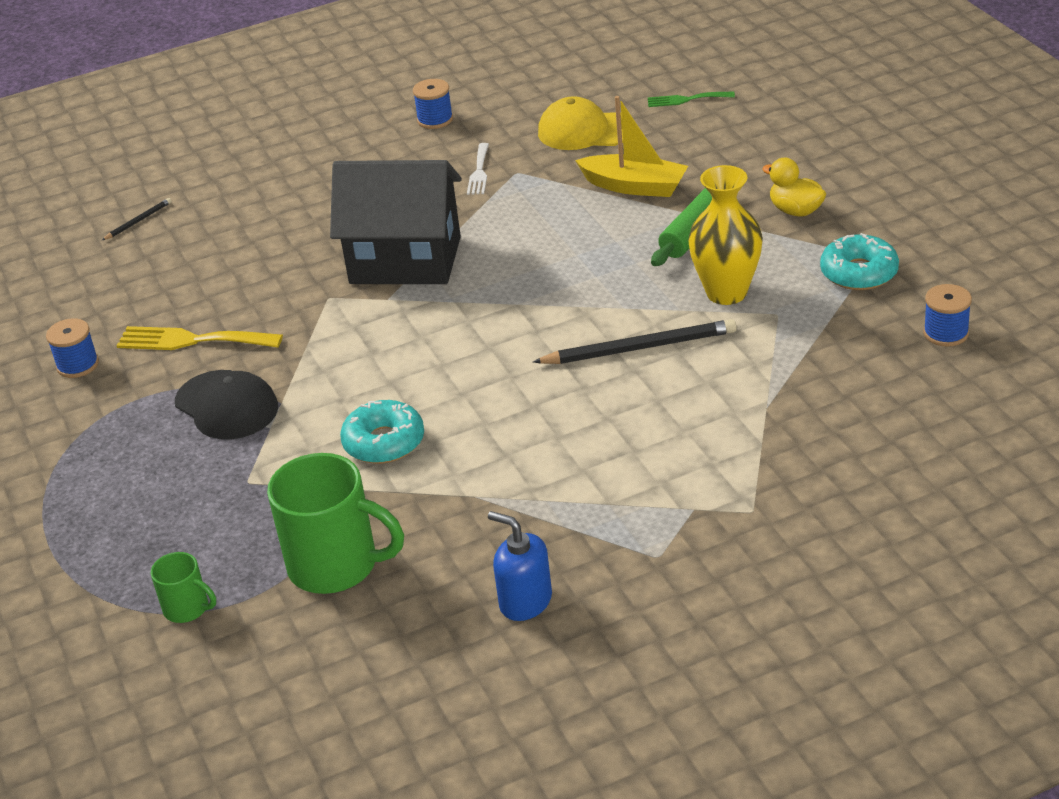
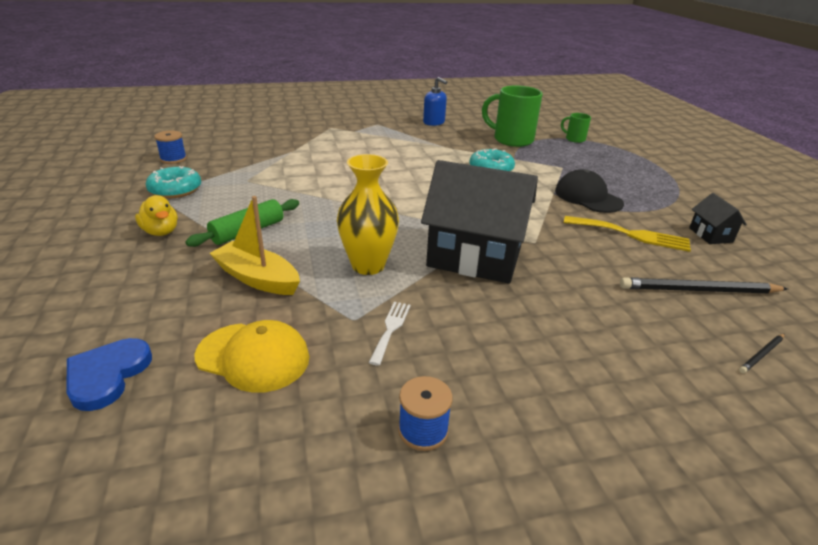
camera: 175 degrees left, 5 degrees down
blue spool [46,318,99,378] -> black house [689,193,747,244]
black pencil [533,319,737,364] -> black pencil moved to [620,277,788,294]
green fork [648,92,735,107] -> blue heart [66,338,152,411]
yellow vase [688,165,763,305] -> yellow vase moved to [337,154,399,275]

